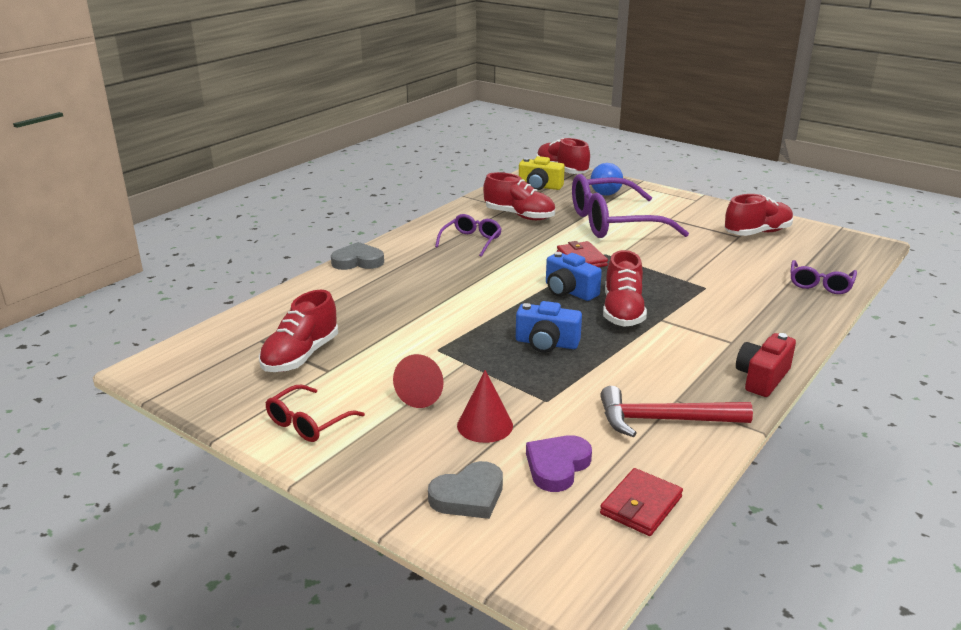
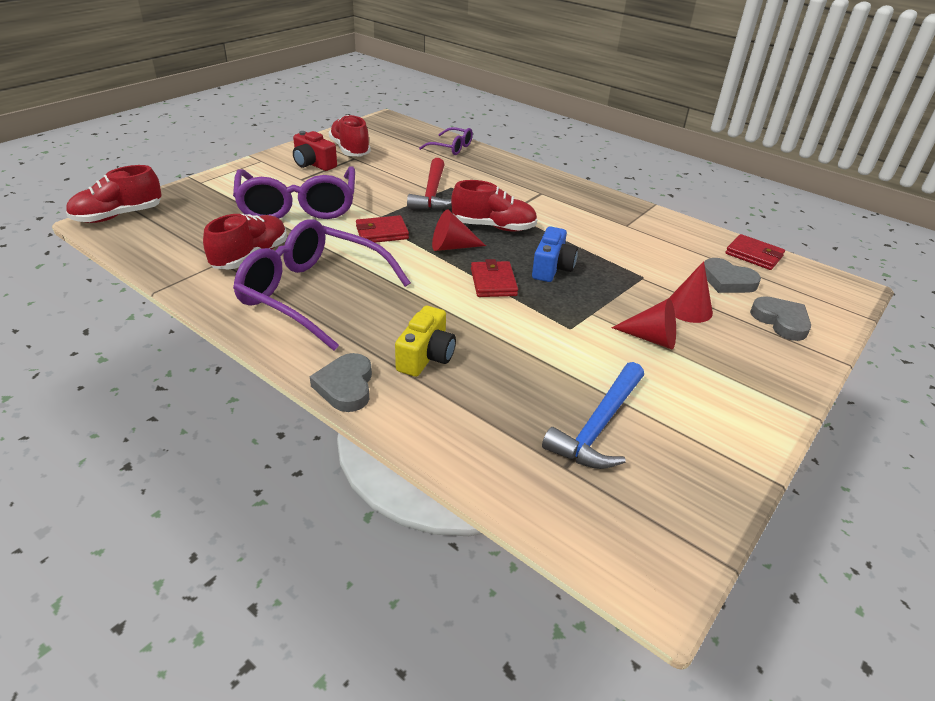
camera: 90 degrees left, 10 degrees up
red shoe [259,290,338,372] -> blue hammer [542,362,644,469]
red glasses [266,385,365,442] -> none
purple glasses [435,214,502,257] -> purple glasses [233,219,411,351], size x2.04
yellow camera [519,156,565,190] -> yellow camera moved to [395,306,456,377]
purple heart [526,435,592,492] -> grey heart [704,258,761,293]
blue camera [546,252,602,301] -> red cone [432,209,486,251]
blue ball [591,163,623,196] -> none
red hammer [600,386,753,437] -> red hammer moved to [407,158,452,210]
red camera [736,333,796,397] -> red camera moved to [293,131,337,171]
none -> red wallet [471,259,518,297]

